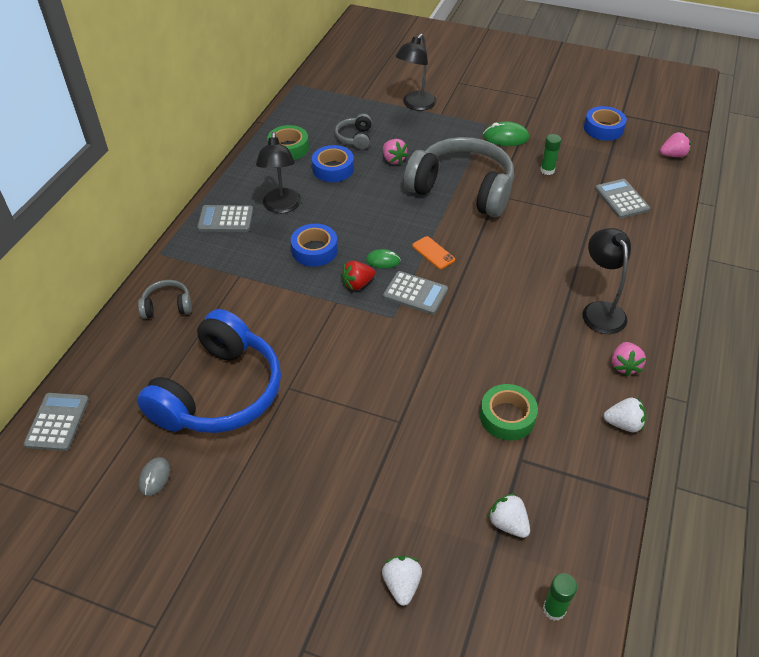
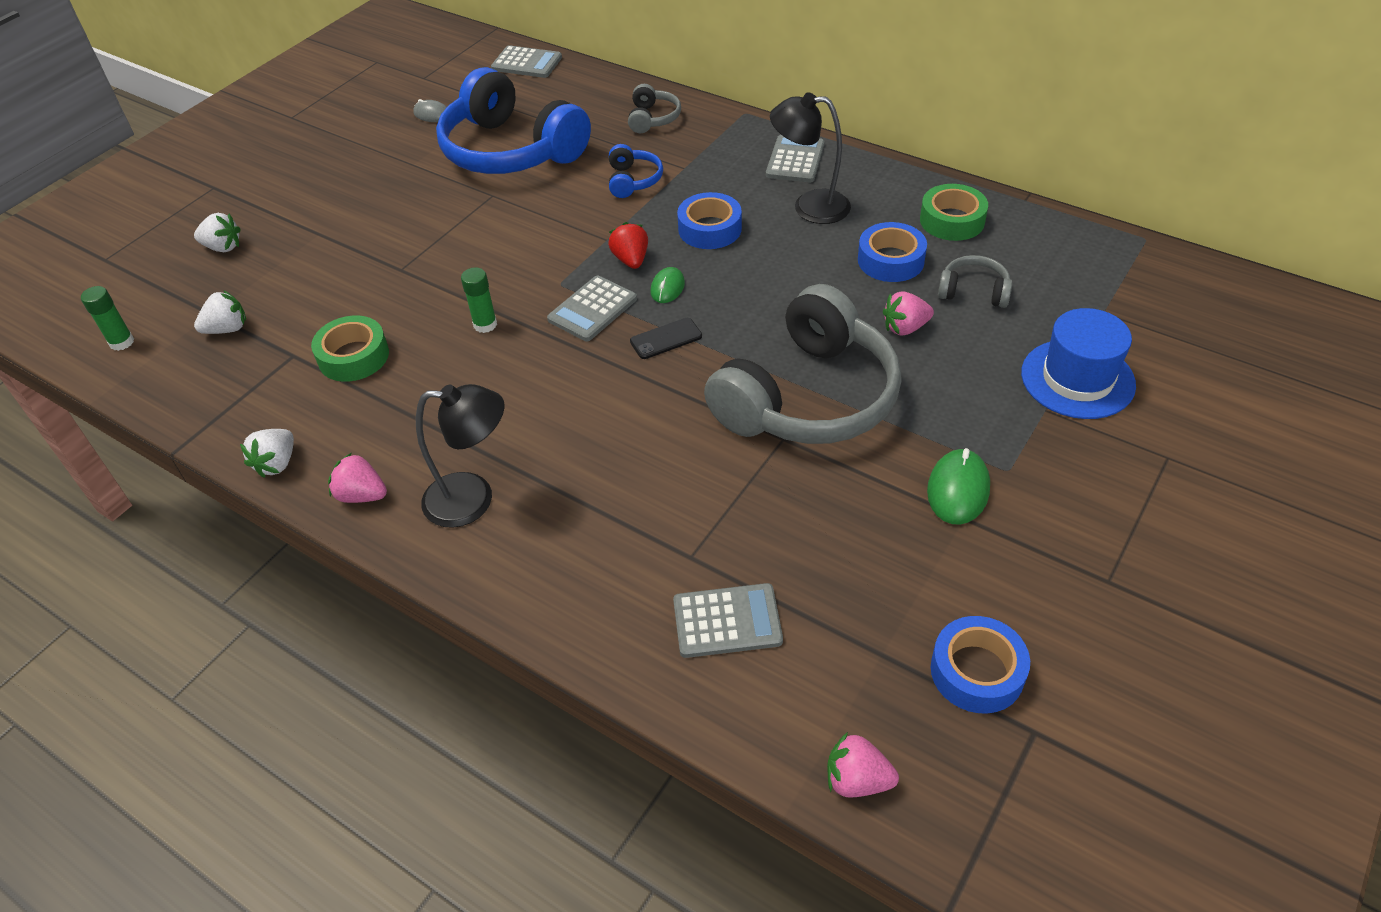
camera: 105 degrees right, 0 degrees up
black lamp [396,34,437,111] -> blue hat [1021,308,1136,419]
orange phone [412,236,455,269] -> black phone [630,318,702,359]
green glue stick [540,134,561,175] -> green glue stick moved to [461,268,497,333]
pink strawberry [660,132,691,157] -> pink strawberry turned 105 degrees clockwise [827,732,899,798]
none -> blue headphones [609,144,663,198]

